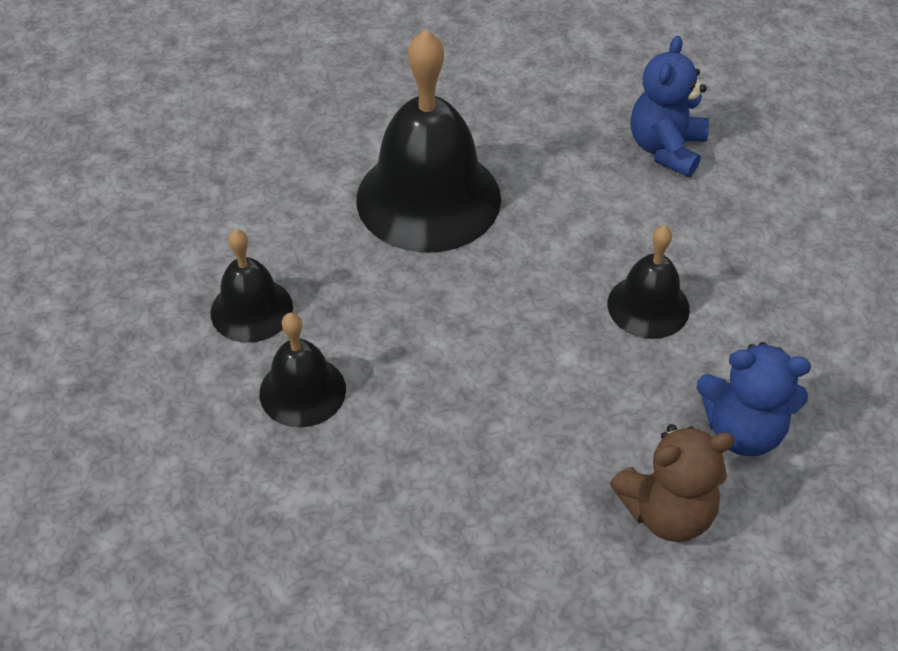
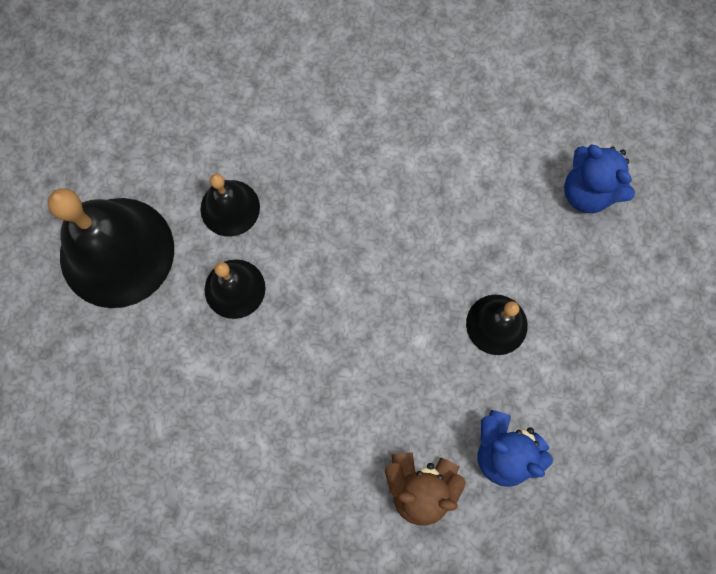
camera: 25 degrees right, 25 degrees up
black bell [356,29,501,253] -> black bell moved to [47,188,174,308]
blue teddy bear [631,36,709,177] -> blue teddy bear turned 90 degrees counterclockwise [564,145,635,213]

